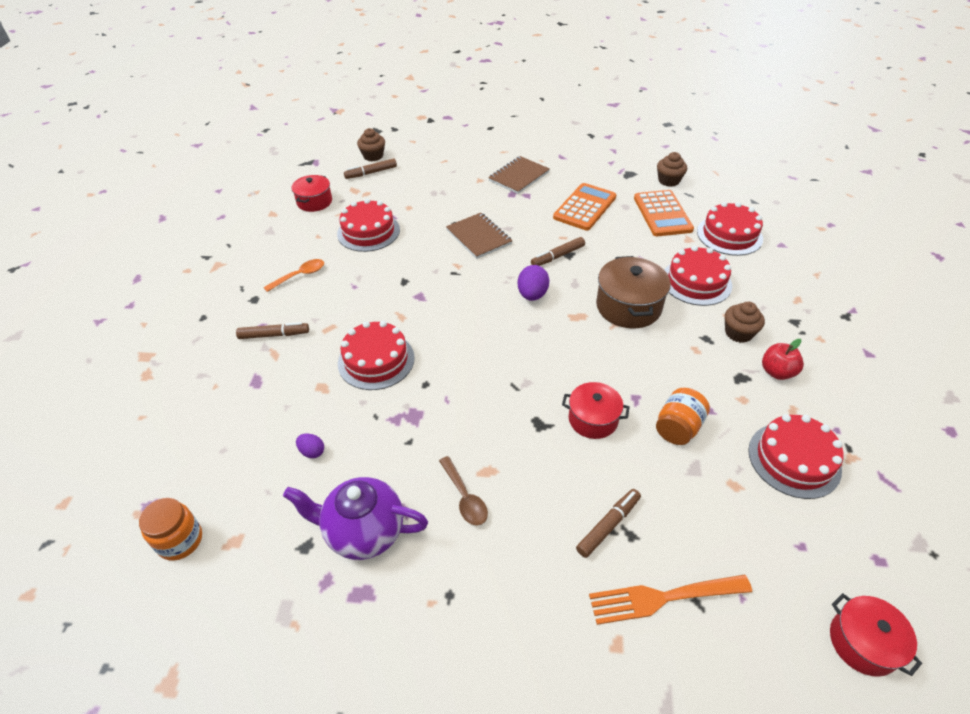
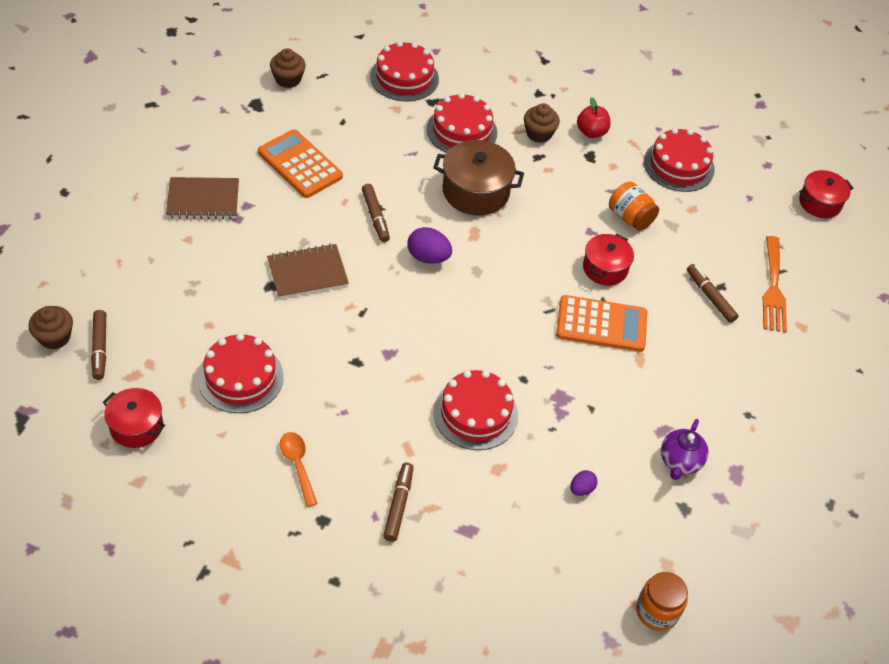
camera: 80 degrees left, 5 degrees up
purple teapot [283,477,428,560] -> purple teapot [661,419,709,480], size x0.64
brown spoon [439,456,488,526] -> none
brown notebook [488,156,550,194] -> brown notebook turned 60 degrees counterclockwise [166,177,239,219]
orange calculator [634,190,694,236] -> orange calculator moved to [556,295,647,352]

